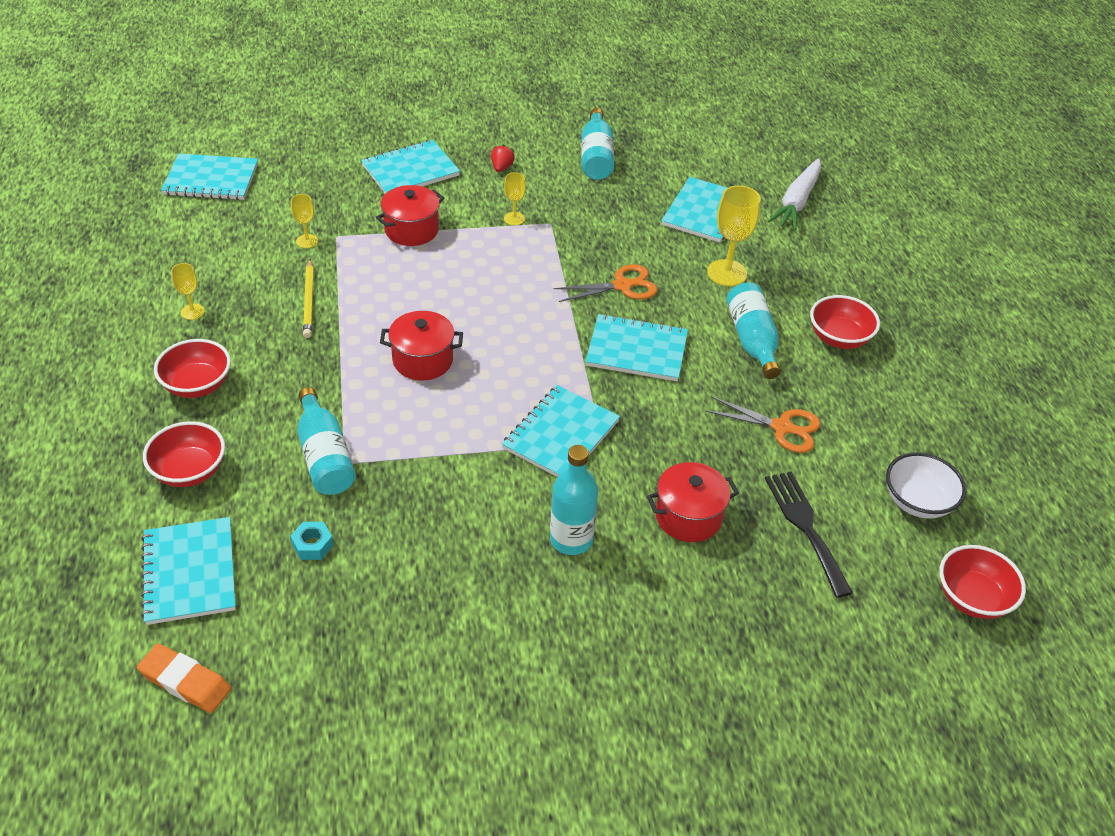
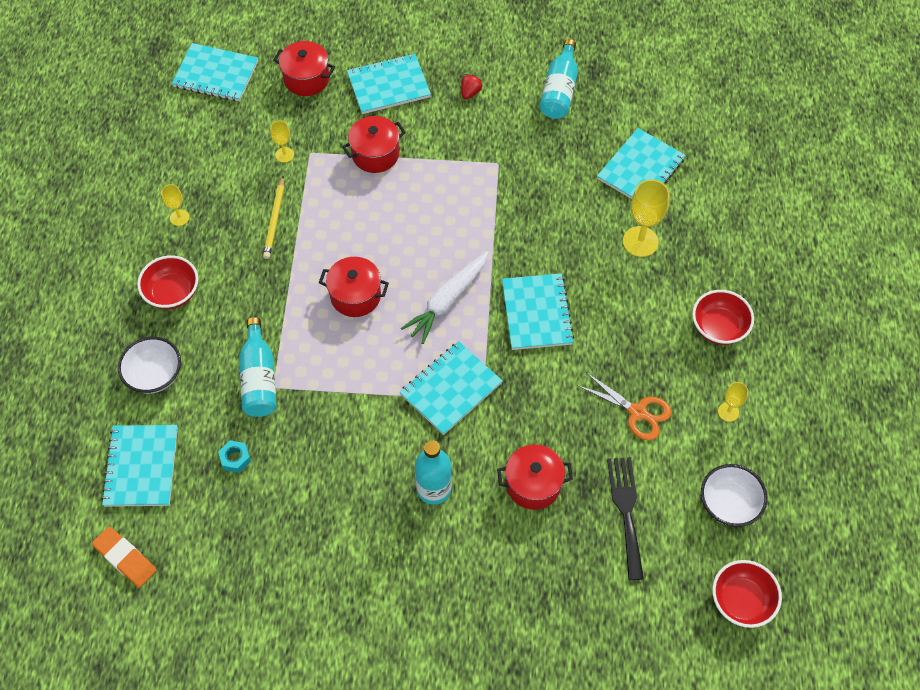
camera: 15 degrees right, 15 degrees up
red bowl [143,421,225,487] -> white bowl [118,337,181,394]
yellow goblet [504,172,526,225] -> yellow goblet moved to [718,382,748,422]
orange scissors [554,264,657,302] -> none
turquoise notebook [585,314,688,381] -> turquoise notebook turned 60 degrees clockwise [502,273,574,350]
turquoise bottle [726,282,781,379] -> none
white carrot [768,158,821,230] -> white carrot moved to [401,251,489,344]
none -> red pot [273,41,335,96]

